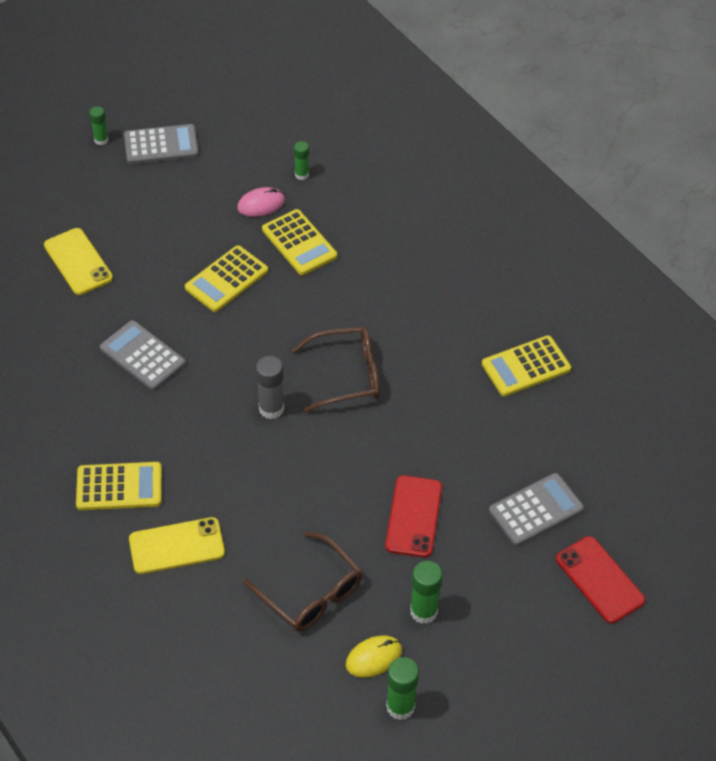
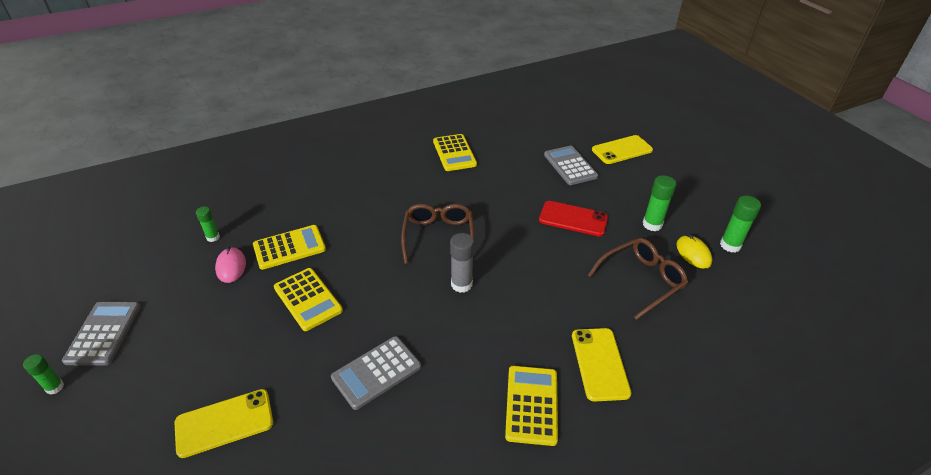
camera: 80 degrees left, 10 degrees down
red phone [556,536,645,624] -> yellow phone [592,135,653,164]

